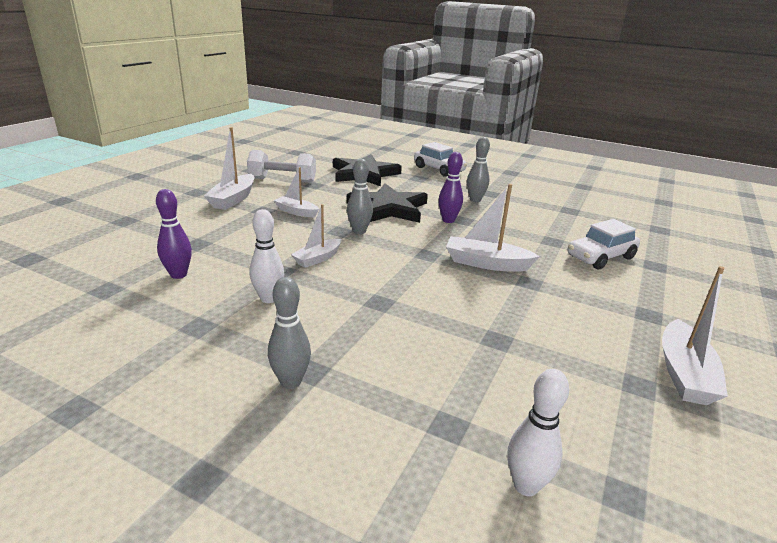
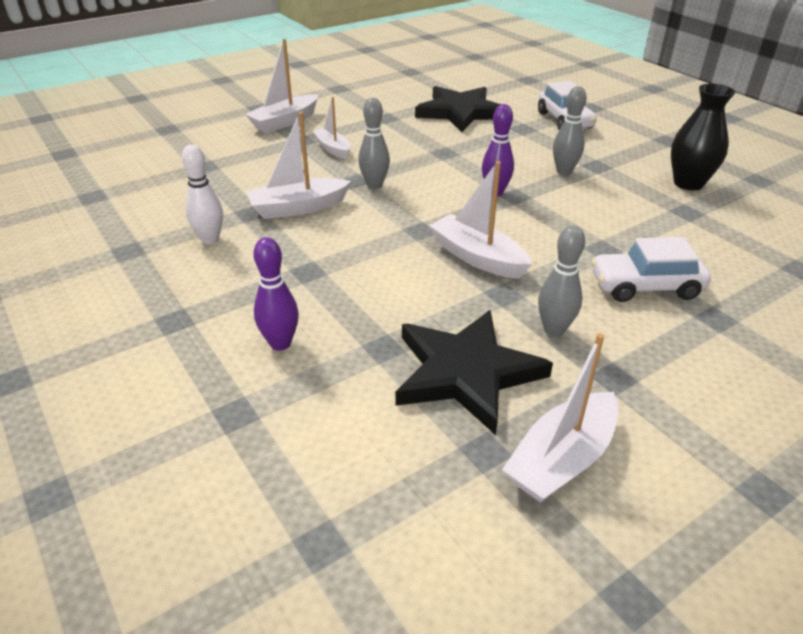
camera: 30 degrees right, 10 degrees up
purple bowling pin [156,189,192,279] -> purple bowling pin moved to [253,237,299,351]
white dumbbell [247,150,316,183] -> none
grey bowling pin [268,277,311,389] -> grey bowling pin moved to [538,225,585,337]
white boat [291,204,341,268] -> white boat [246,112,351,219], size x1.53
black star [347,183,428,223] -> black star moved to [395,310,553,435]
white bowling pin [508,369,569,496] -> none
none -> black vase [671,84,736,190]

